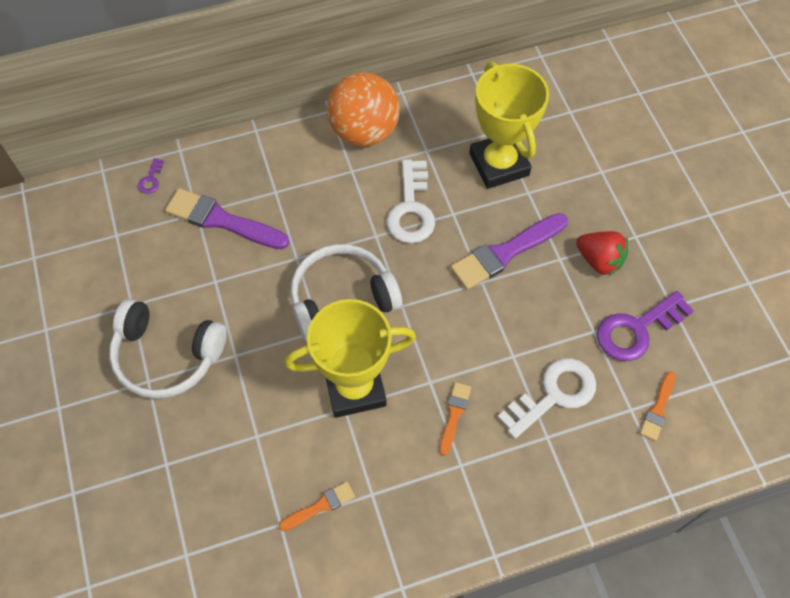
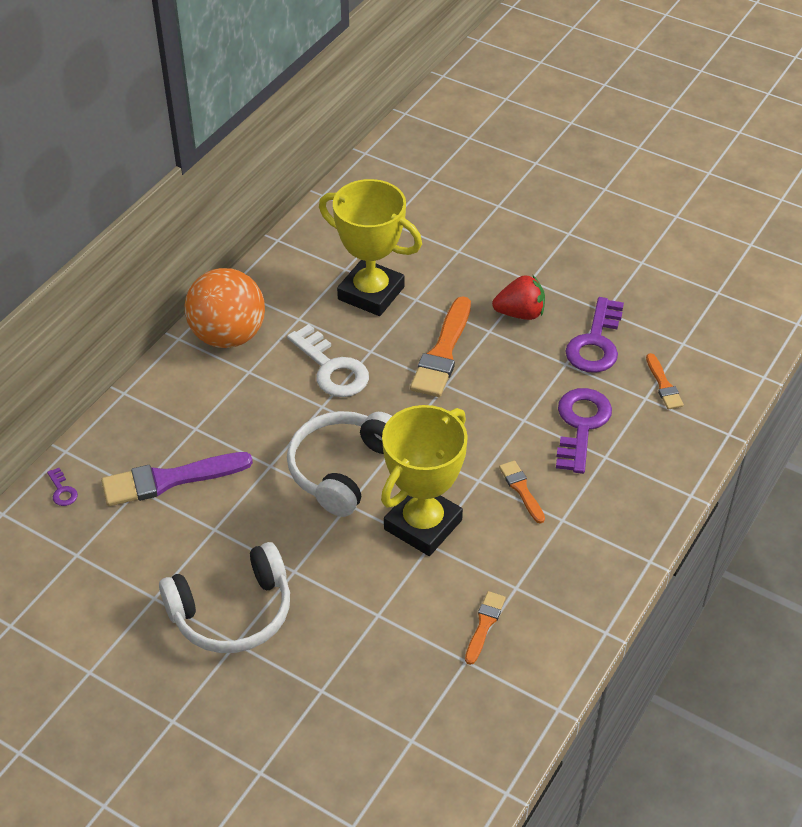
camera: 40 degrees left, 15 degrees down
purple brush [450,213,568,290] -> orange brush [410,296,471,397]
white key [497,358,596,439] -> purple key [556,388,612,474]

